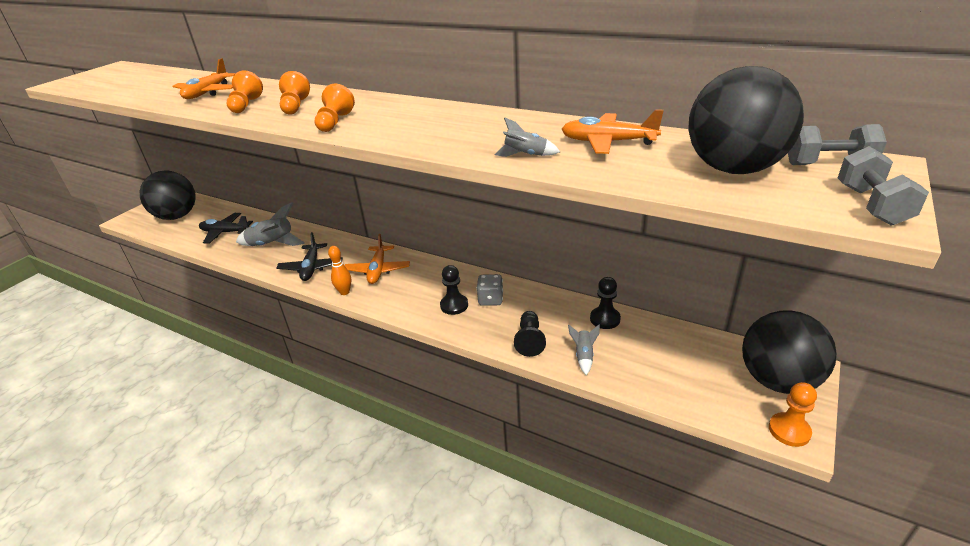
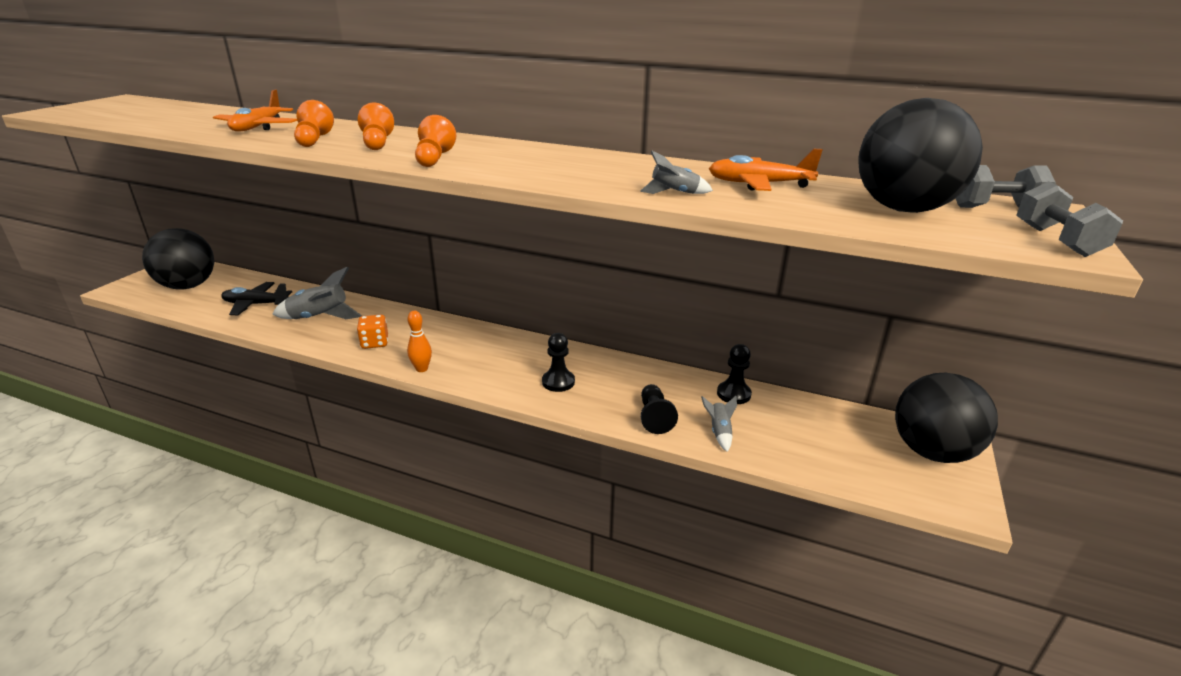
camera: 10 degrees left, 5 degrees down
black plane [276,232,343,281] -> orange dice [357,315,388,349]
orange plane [344,234,410,284] -> none
grey dice [477,274,503,306] -> none
orange pawn [769,382,817,447] -> none

